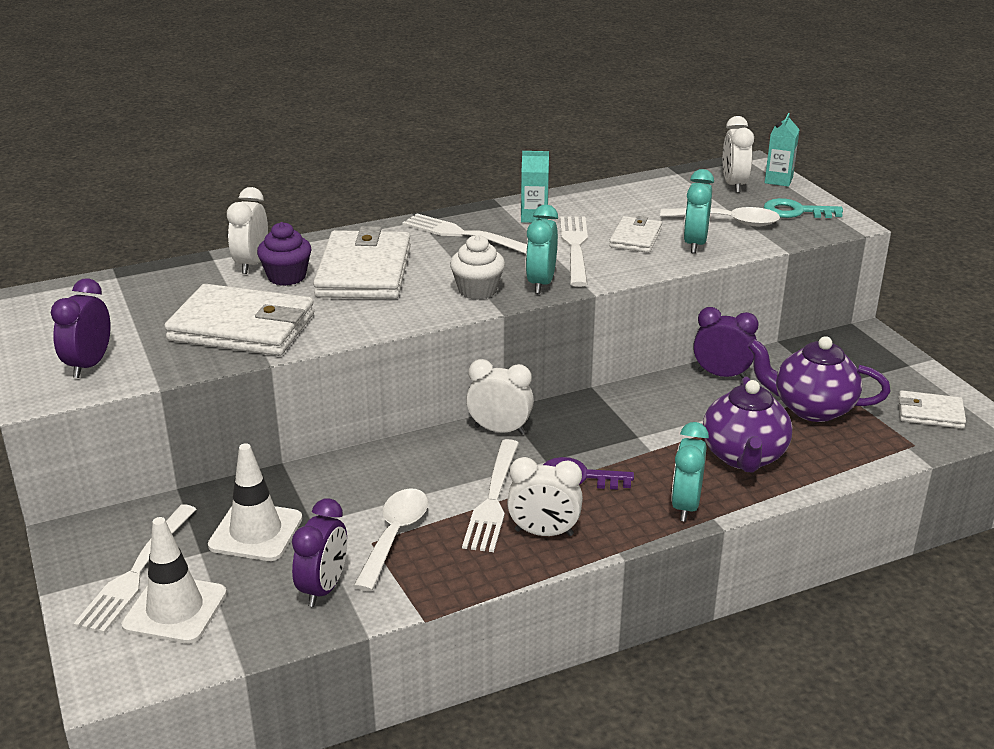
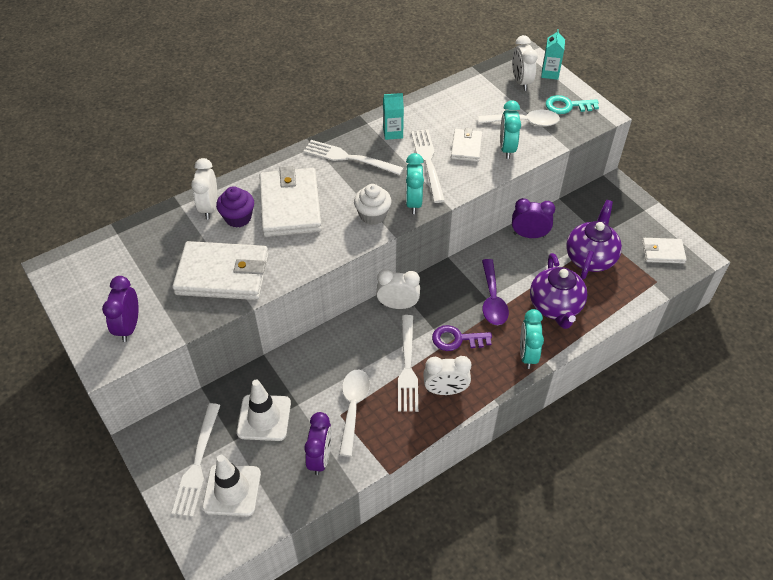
camera: 10 degrees left, 20 degrees up
purple teapot [747,336,891,422] -> purple teapot turned 105 degrees clockwise [566,200,622,279]
none -> purple spoon [482,259,509,325]

